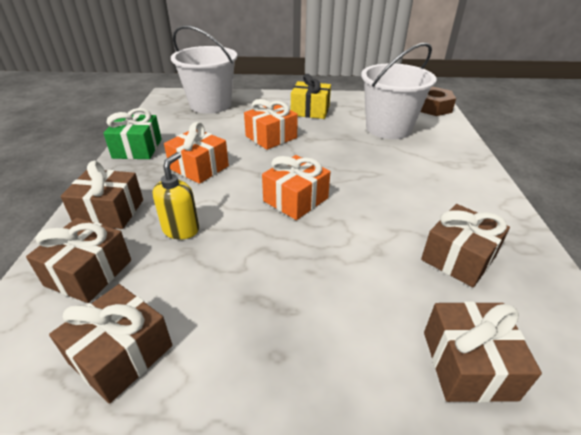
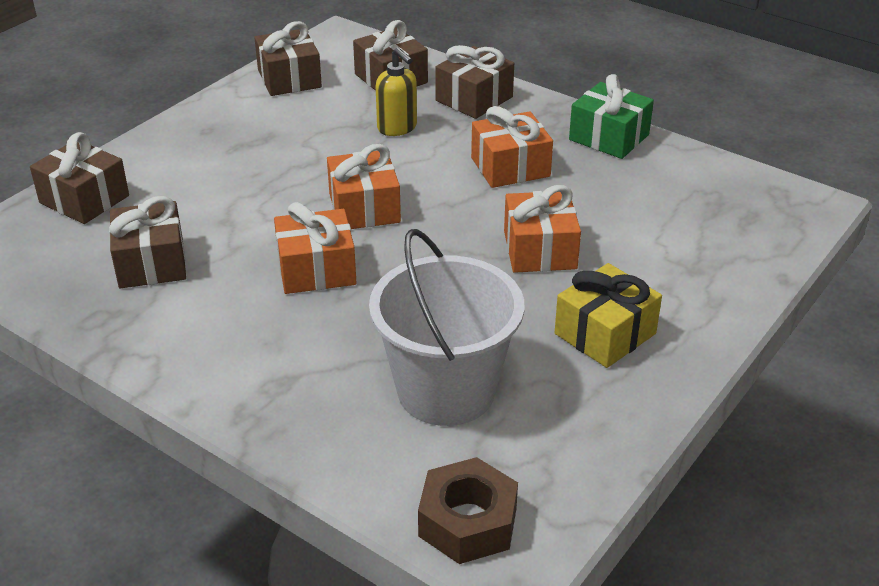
camera: 125 degrees right, 0 degrees up
white bucket [171,25,238,114] -> none
none -> orange gift [274,202,357,294]

